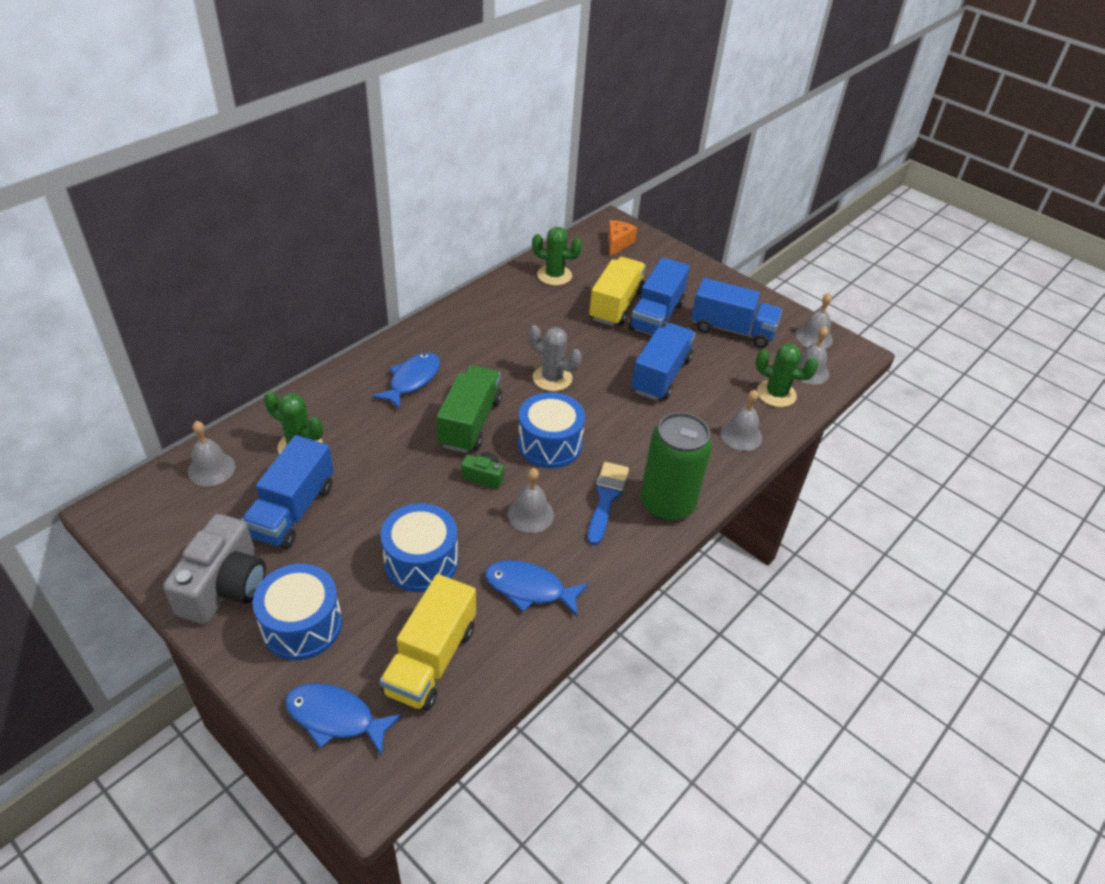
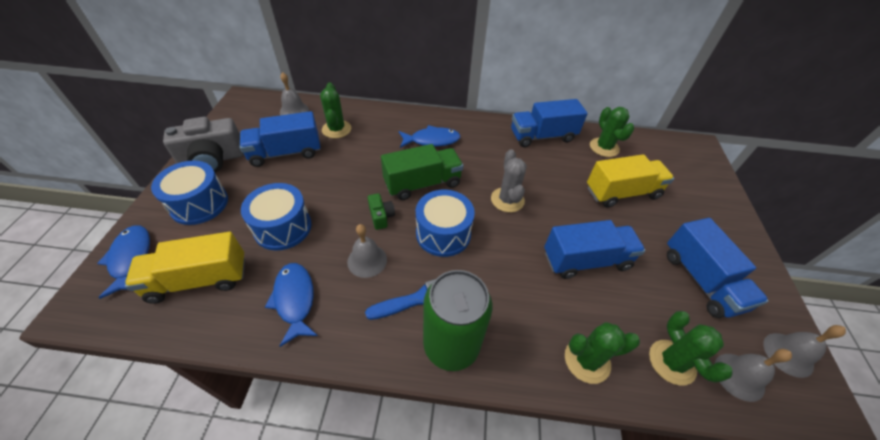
camera: 55 degrees right, 5 degrees up
orange cheese [608,220,637,257] -> none
blue truck [629,257,690,335] -> blue truck moved to [511,99,588,147]
grey bell [720,390,762,451] -> green cactus [565,322,640,384]

